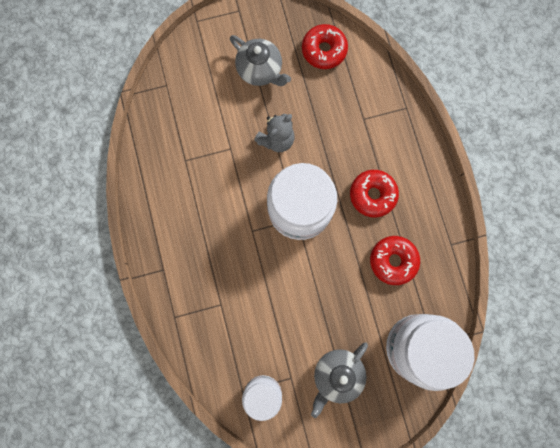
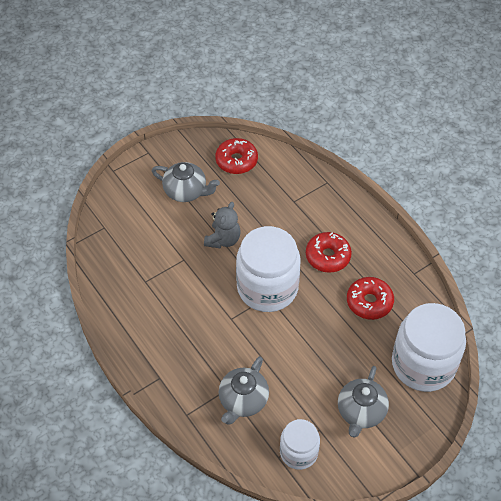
camera: 20 degrees left, 25 degrees down
none -> grey teapot [219,356,269,425]

